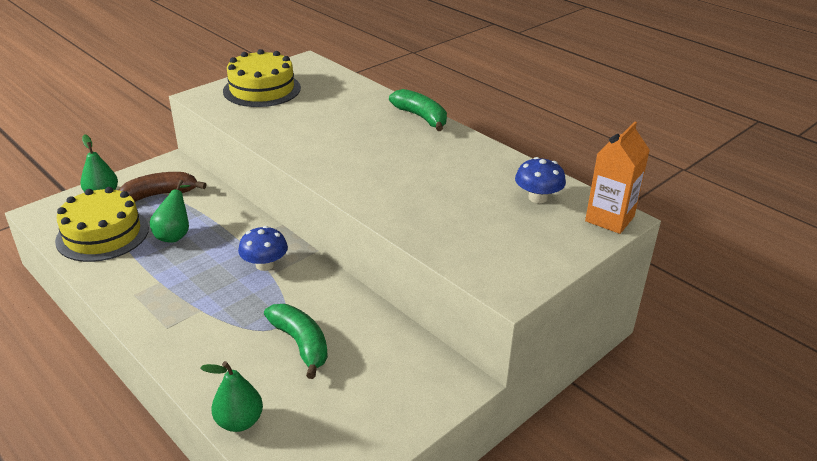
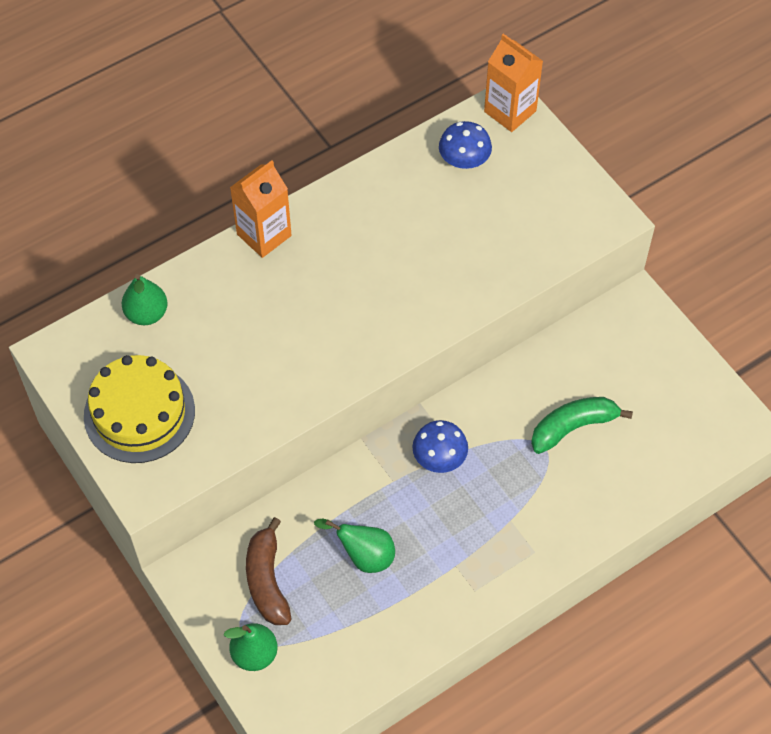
camera: 80 degrees left, 25 degrees up
yellow cake [55,187,149,262] -> none
green pear [200,361,263,432] -> green pear moved to [122,274,168,325]
green banana [389,89,447,131] -> orange carton [230,160,292,258]

